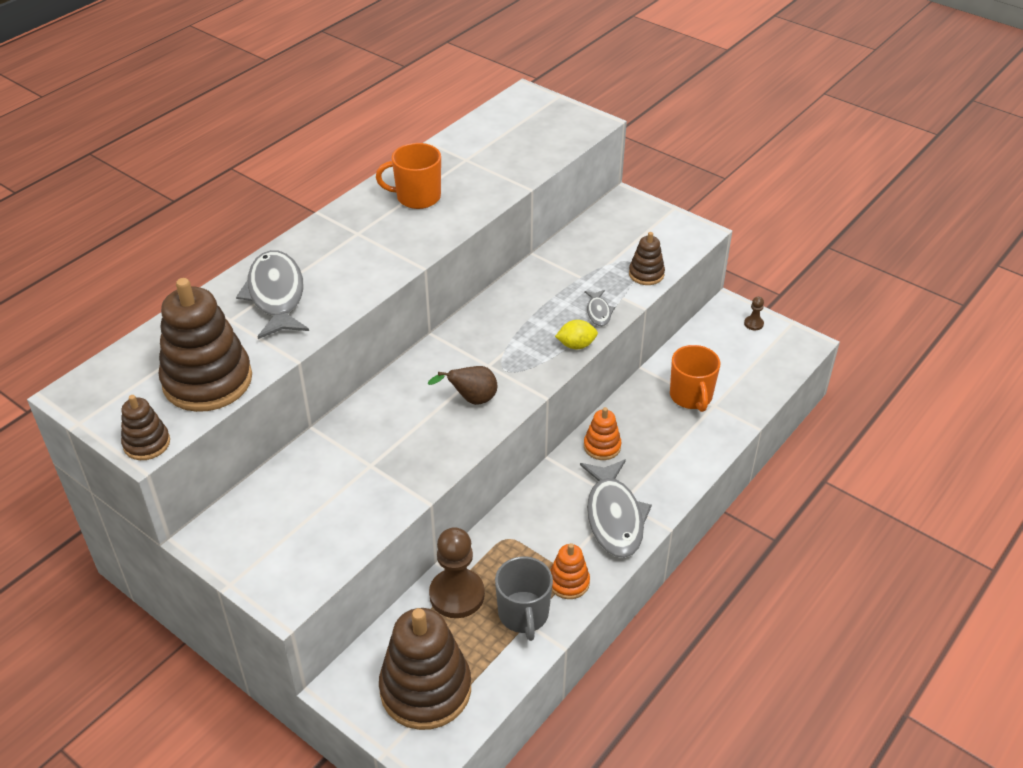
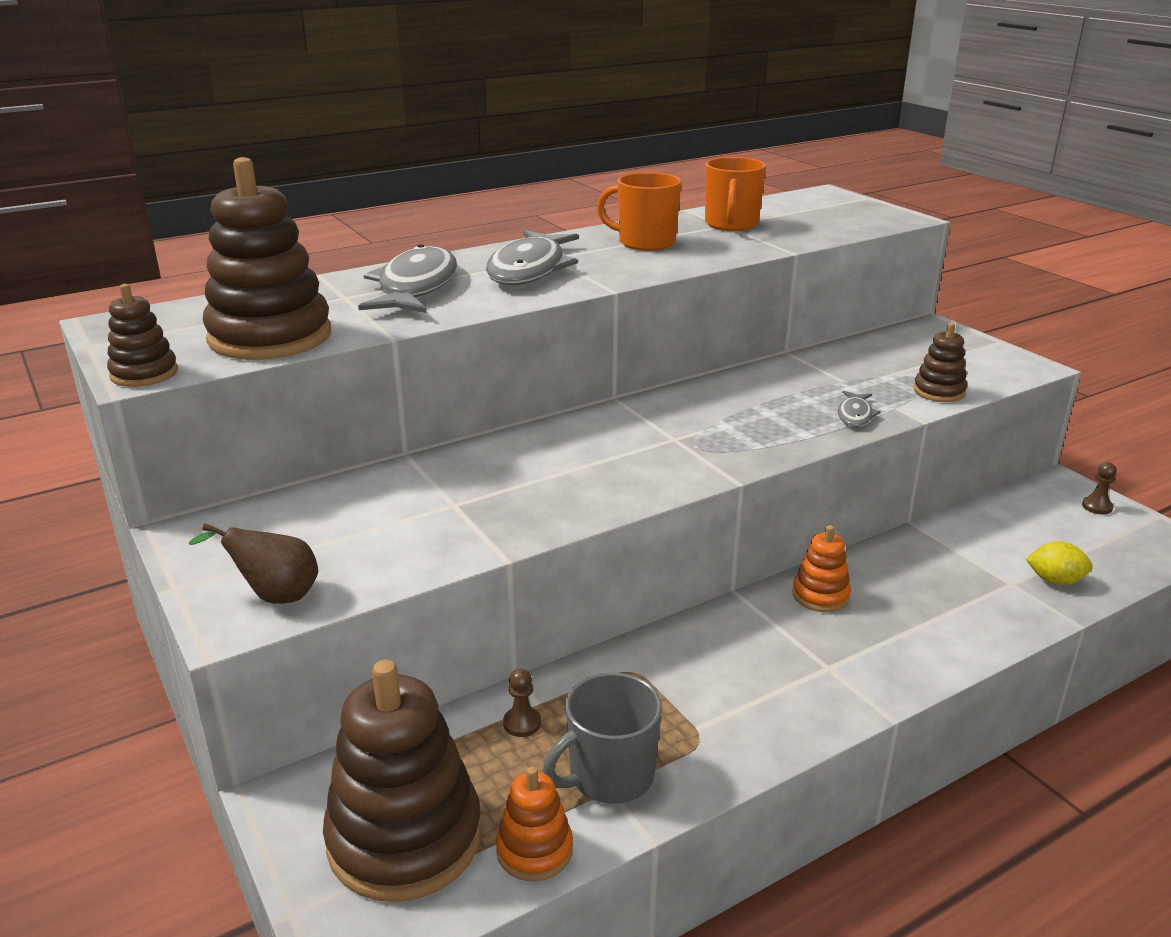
camera: 20 degrees right, 15 degrees down
brown pear [427,366,497,405] -> brown pear moved to [189,523,318,604]
brown pawn [429,527,485,618] -> brown pawn [503,669,541,737], size x0.43
grey mug [495,556,553,641] -> grey mug turned 45 degrees clockwise [543,673,662,804]
orange stacking toy [550,543,590,599] -> orange stacking toy moved to [496,766,573,881]
yellow lemon [555,320,598,349] -> yellow lemon moved to [1026,541,1093,585]
grey fish [580,459,652,558] -> grey fish moved to [486,230,579,285]
orange mug [670,345,720,412] -> orange mug moved to [705,157,766,231]

